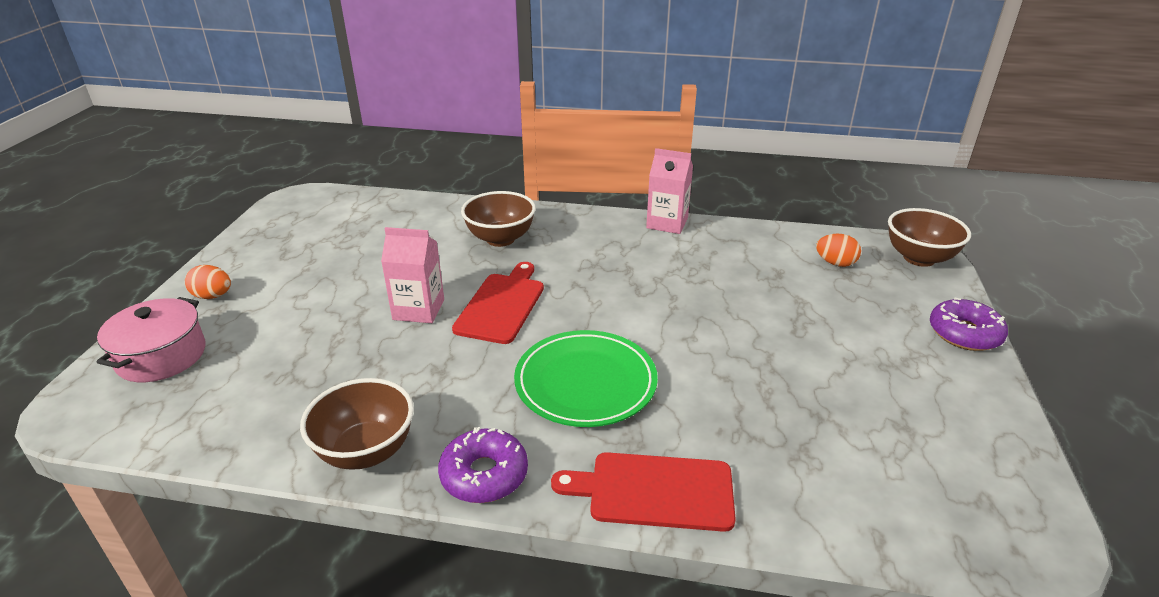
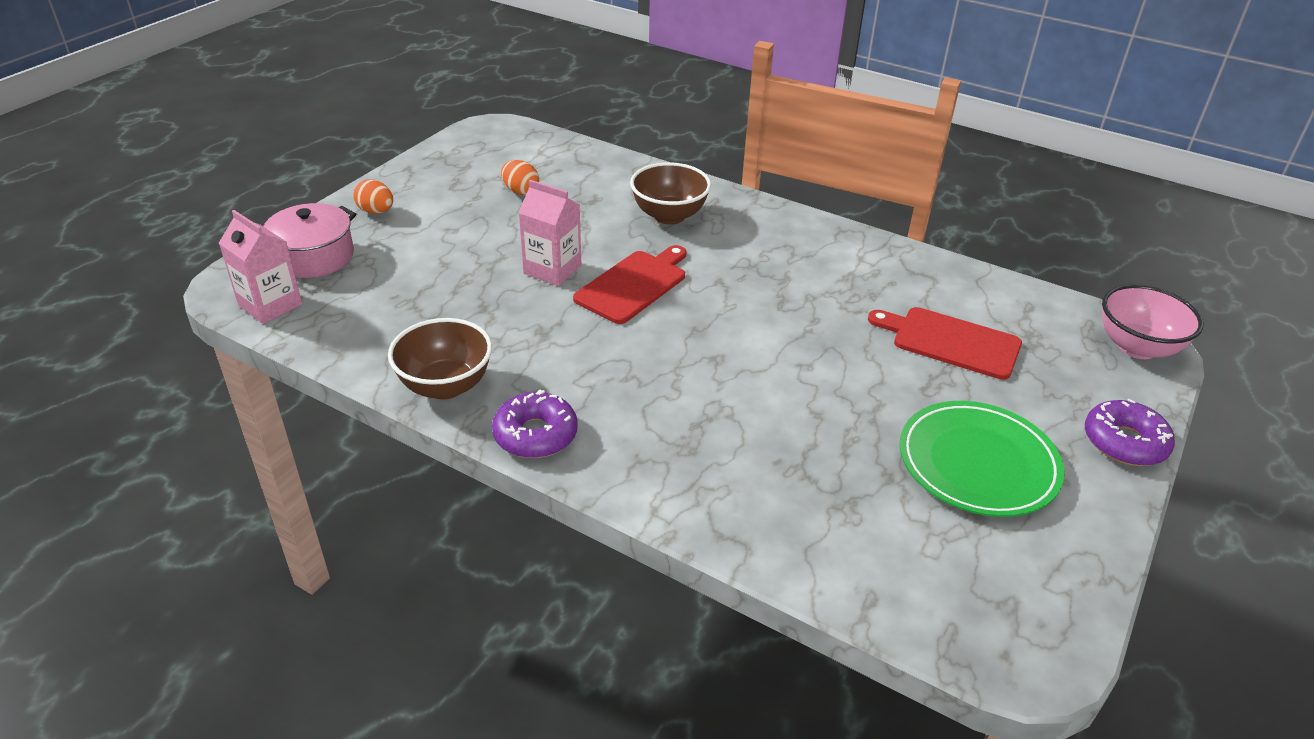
camera: 20 degrees right, 5 degrees up
green plate [514,330,658,427] -> green plate moved to [899,401,1064,517]
red cutting board [551,452,736,532] -> red cutting board moved to [868,307,1022,380]
pink carton [646,148,693,234] -> pink carton moved to [219,210,302,324]
orange egg [816,234,861,267] -> orange egg moved to [501,160,539,195]
brown bowl [888,208,971,267] -> pink bowl [1102,284,1203,359]

